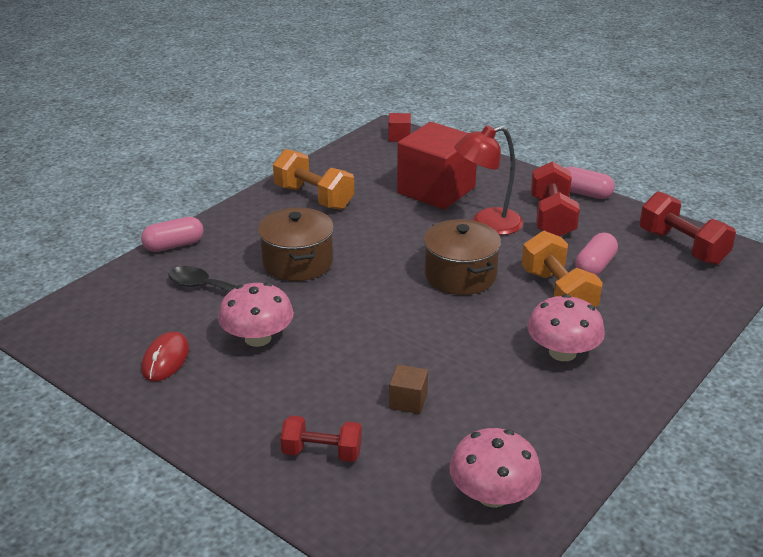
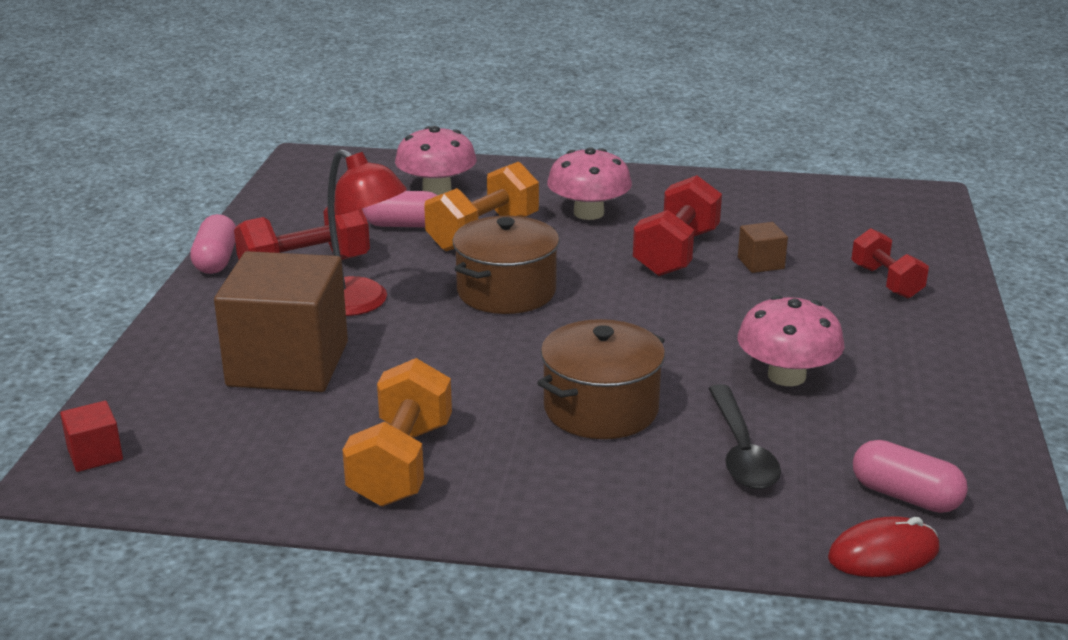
camera: 120 degrees left, 5 degrees down
pink capsule [141,217,204,252] -> pink capsule moved to [853,440,968,513]
red mouse [141,332,189,381] -> red mouse moved to [828,516,940,577]
red cube [397,122,477,209] -> brown cube [214,251,348,392]
pink mushroom [449,428,541,508] -> pink mushroom moved to [395,126,477,195]
red dumbbell [640,191,736,265] -> red dumbbell moved to [633,175,722,276]

